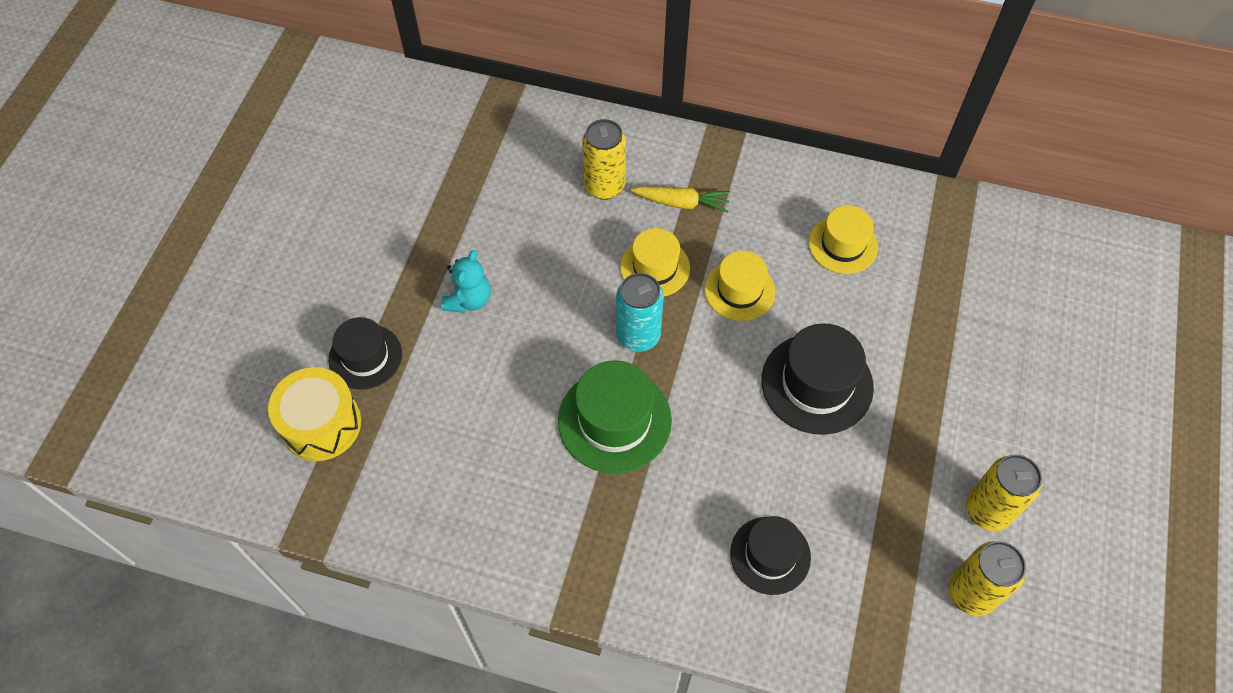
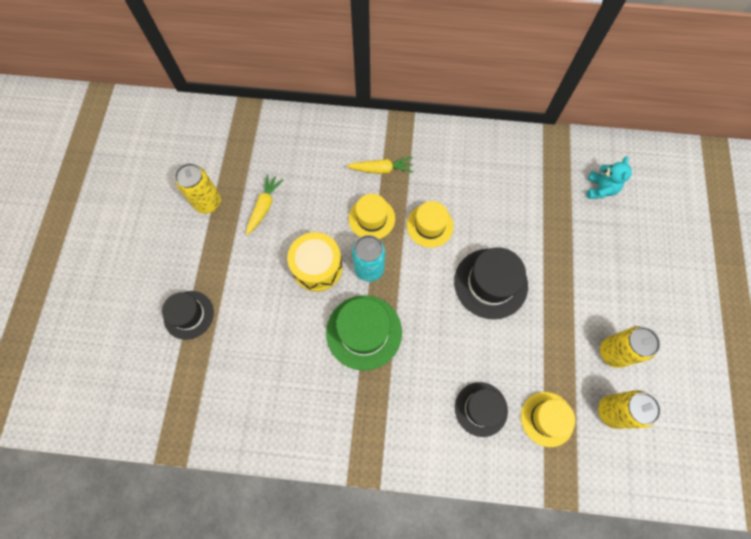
camera: 10 degrees left, 10 degrees up
yellow drum [268,367,361,461] -> yellow drum moved to [287,232,343,292]
turquoise teddy bear [441,250,490,313] -> turquoise teddy bear moved to [587,157,632,199]
yellow can [582,119,626,200] -> yellow can moved to [175,163,221,214]
yellow hat [809,205,878,274] -> yellow hat moved to [521,392,575,447]
none -> yellow carrot [246,174,283,235]

